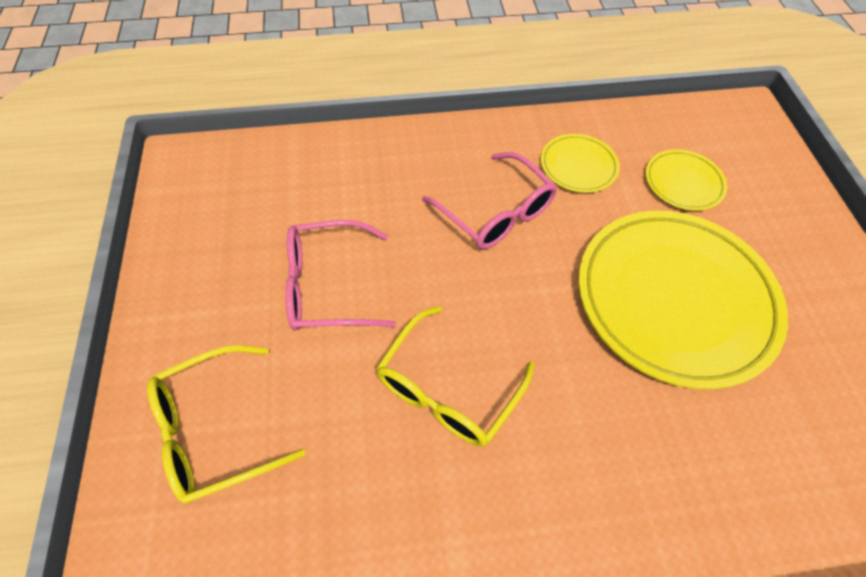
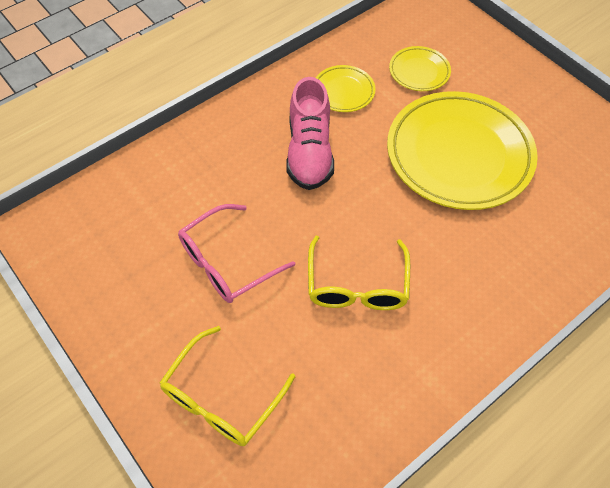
camera: 30 degrees left, 0 degrees up
pink glasses [422,152,557,249] -> pink shoe [286,77,334,190]

